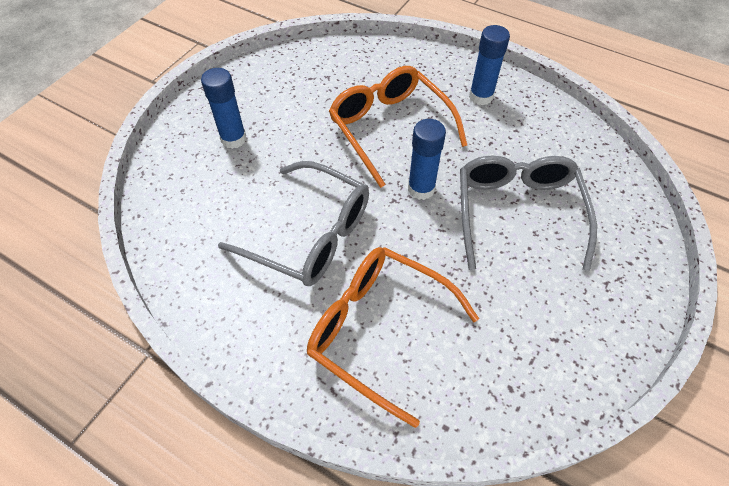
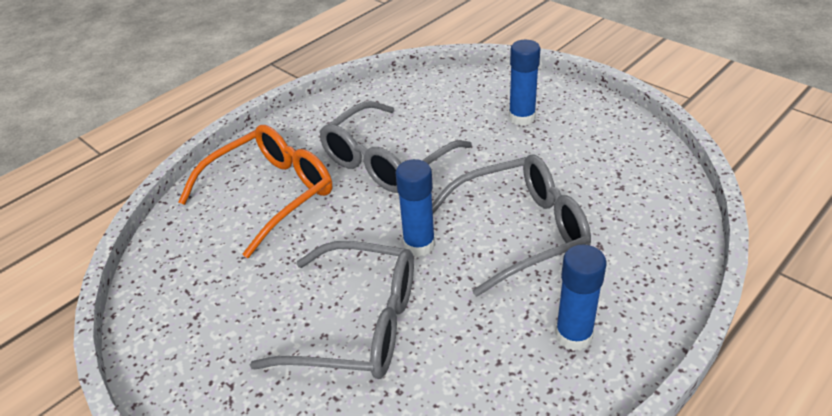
camera: 105 degrees right, 15 degrees down
orange glasses [329,66,467,188] -> grey glasses [432,154,591,297]

